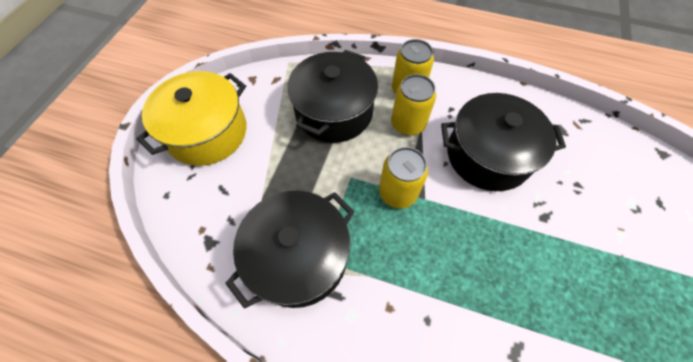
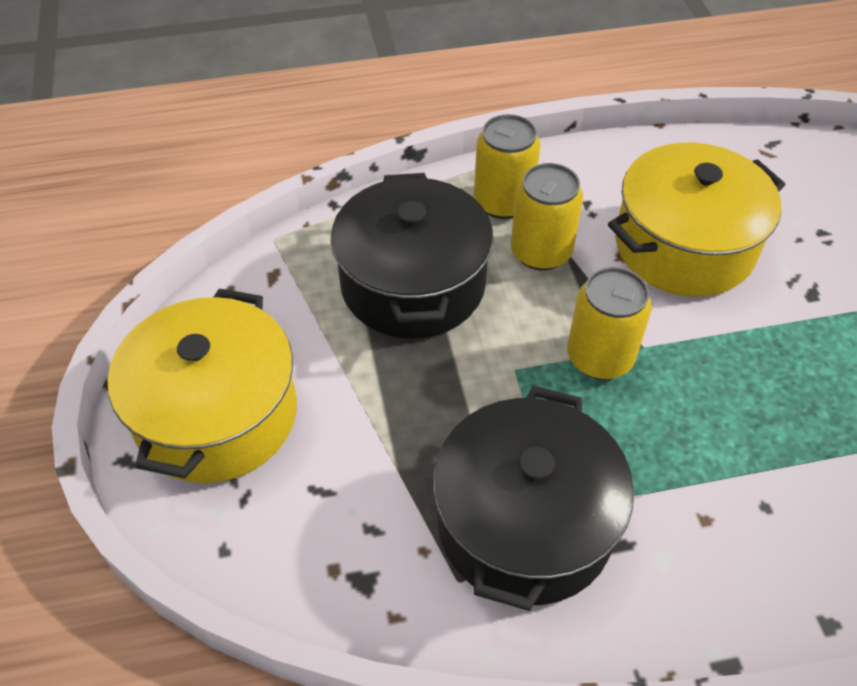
camera: 30 degrees left, 10 degrees down
black pot [441,93,566,191] -> yellow pot [608,143,785,297]

